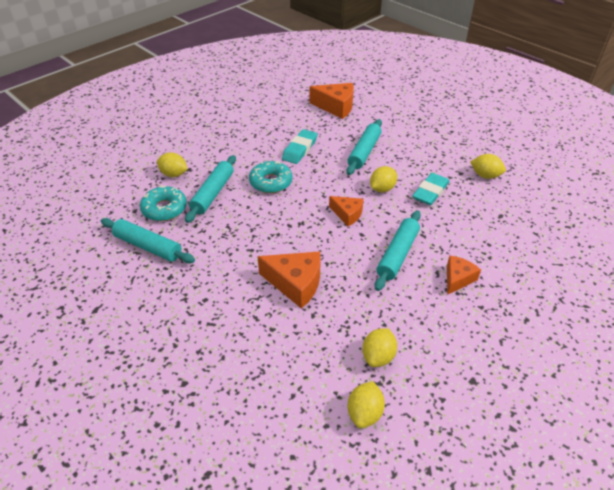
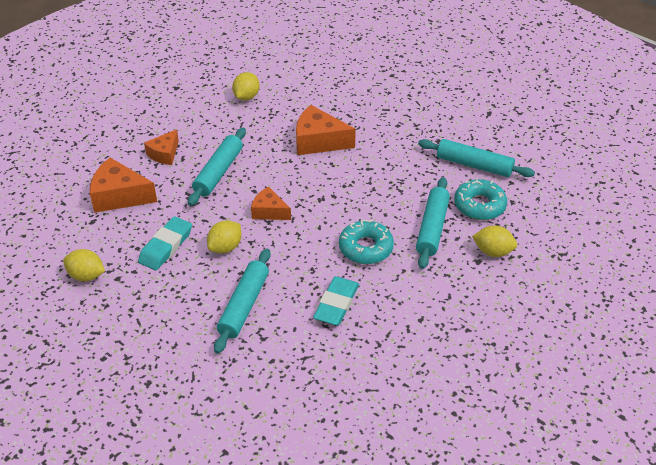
camera: 175 degrees right, 0 degrees up
orange cheese [310,83,354,119] -> orange cheese moved to [90,158,157,213]
yellow lemon [348,381,385,428] -> none

